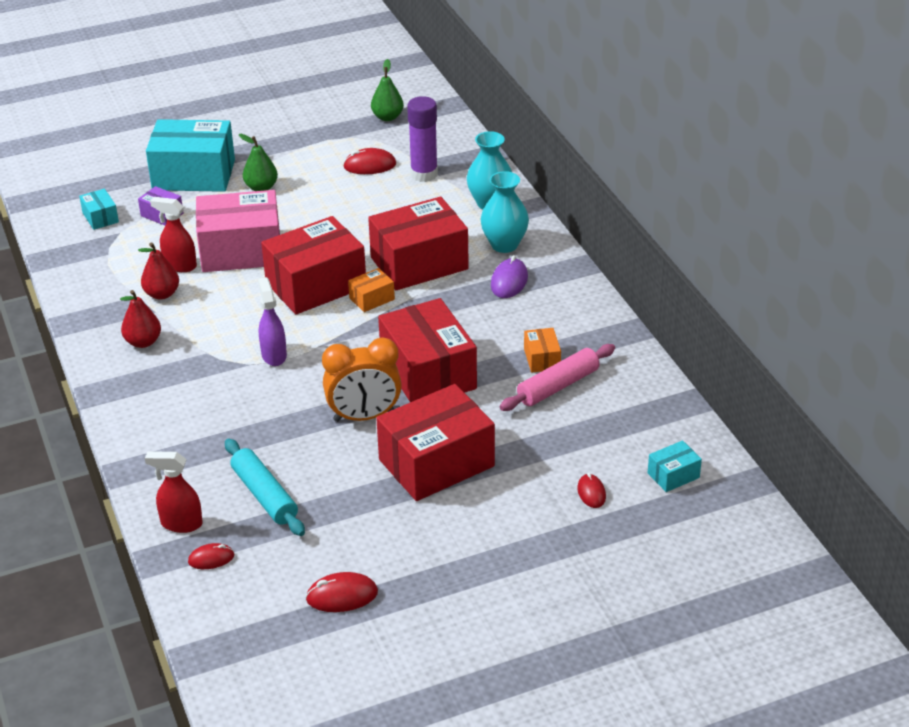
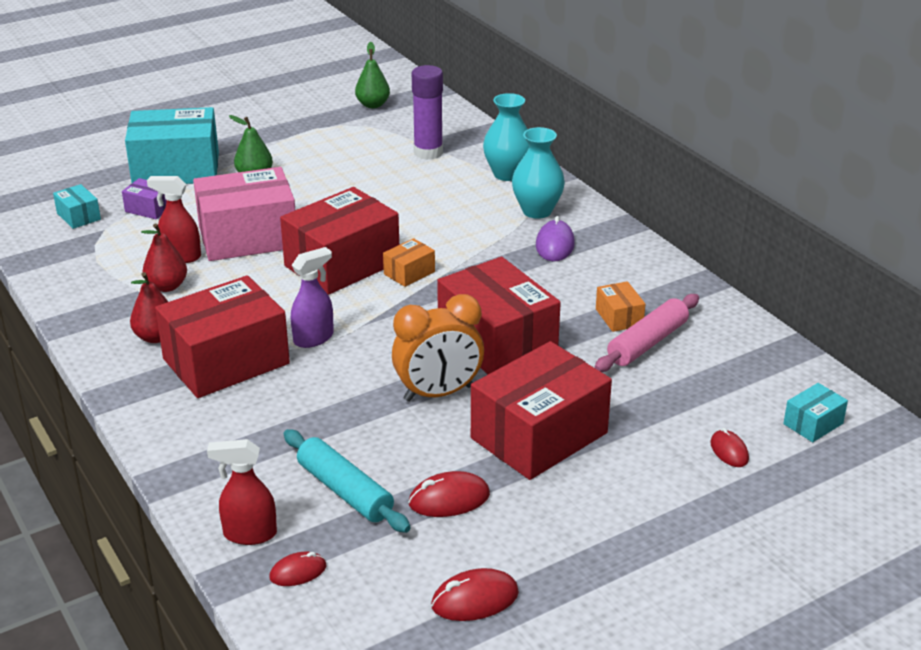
camera: 10 degrees left, 5 degrees down
purple spray bottle [258,277,287,366] -> purple spray bottle turned 75 degrees clockwise [291,247,334,348]
red mouse [343,148,396,174] -> red mouse moved to [408,471,490,517]
red box [368,197,469,290] -> red box moved to [155,275,290,398]

